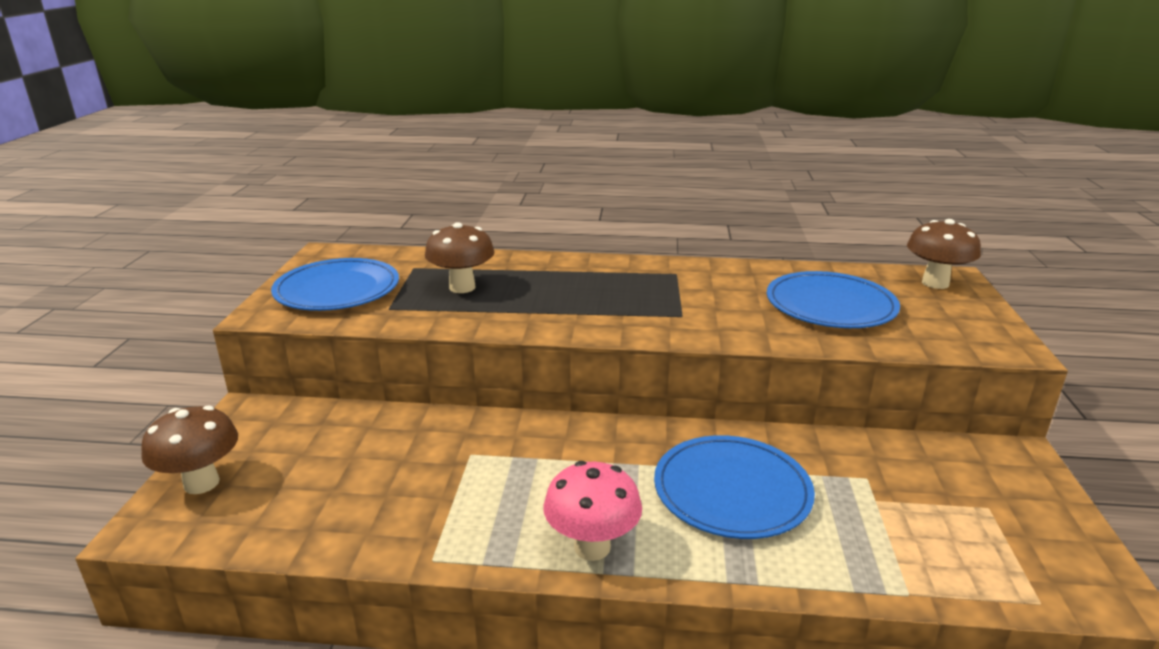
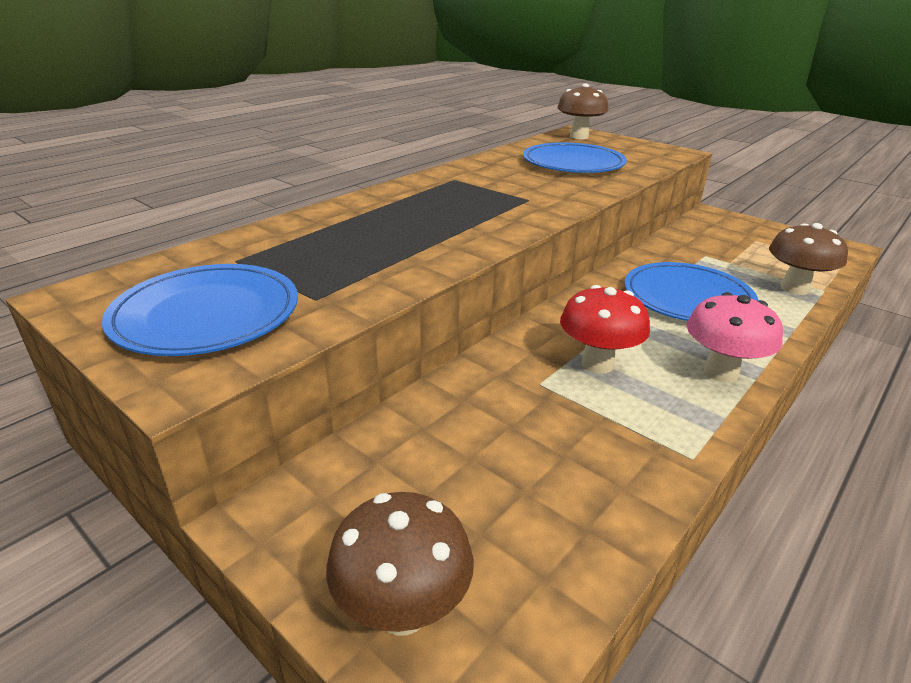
camera: 55 degrees left, 5 degrees up
brown mushroom [425,222,494,293] -> brown mushroom moved to [769,223,848,295]
none -> red mushroom [560,285,650,374]

